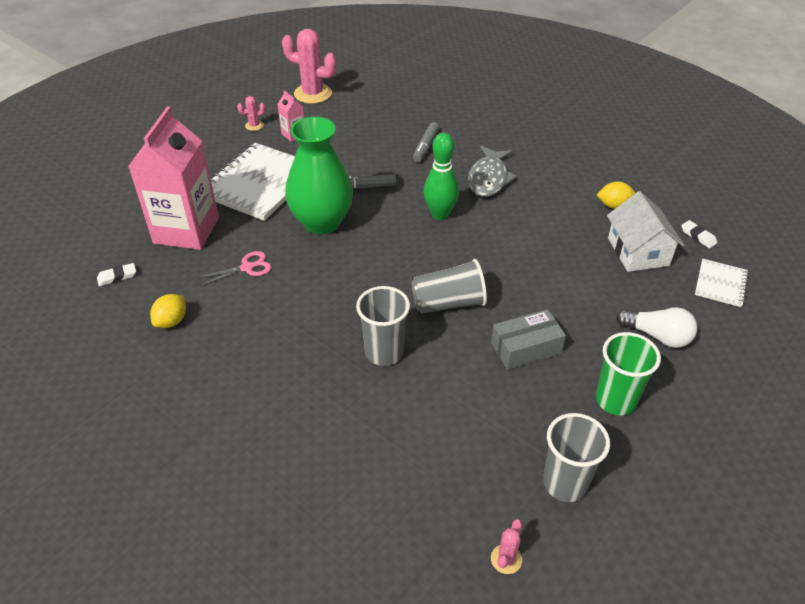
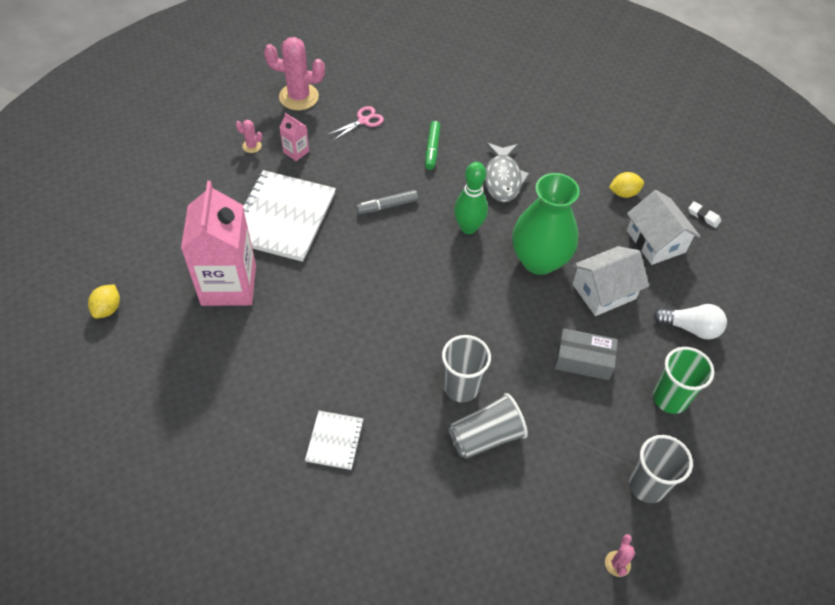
camera: 15 degrees left, 10 degrees up
white eraser [97,263,136,286] -> none
yellow lemon [150,294,186,328] -> yellow lemon moved to [88,284,120,318]
pink scissors [197,251,272,286] -> pink scissors moved to [328,106,384,141]
pink cactus [237,96,266,131] -> pink cactus turned 60 degrees clockwise [236,120,262,153]
green vase [285,117,353,234] -> green vase moved to [512,173,580,275]
grey cup [412,259,487,314] -> grey cup moved to [449,393,528,459]
grey marker [413,122,439,163] -> green marker [425,121,441,170]
grey box [491,309,566,370] -> grey box turned 45 degrees clockwise [555,328,618,380]
white notebook [695,259,749,307] -> white notebook moved to [305,411,364,470]
none -> white house [572,246,649,316]

